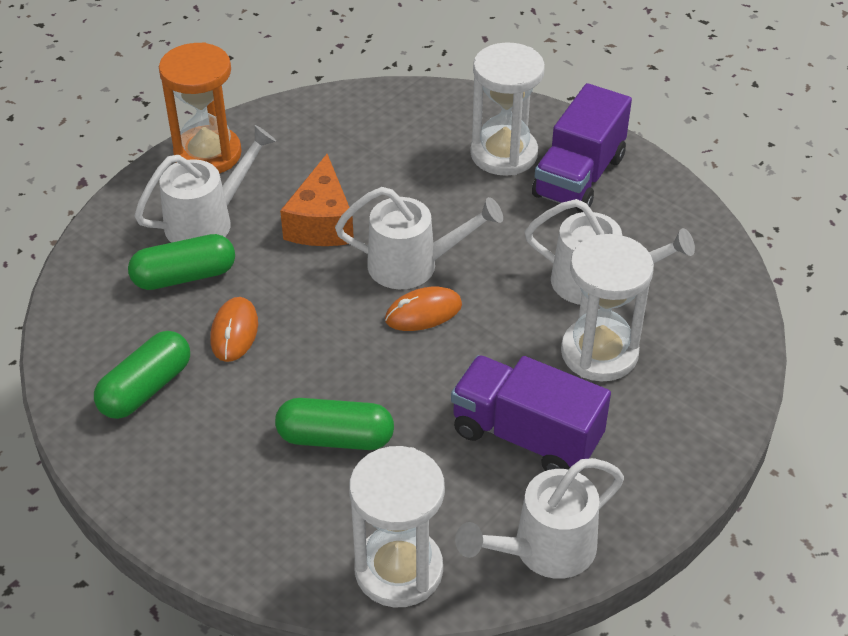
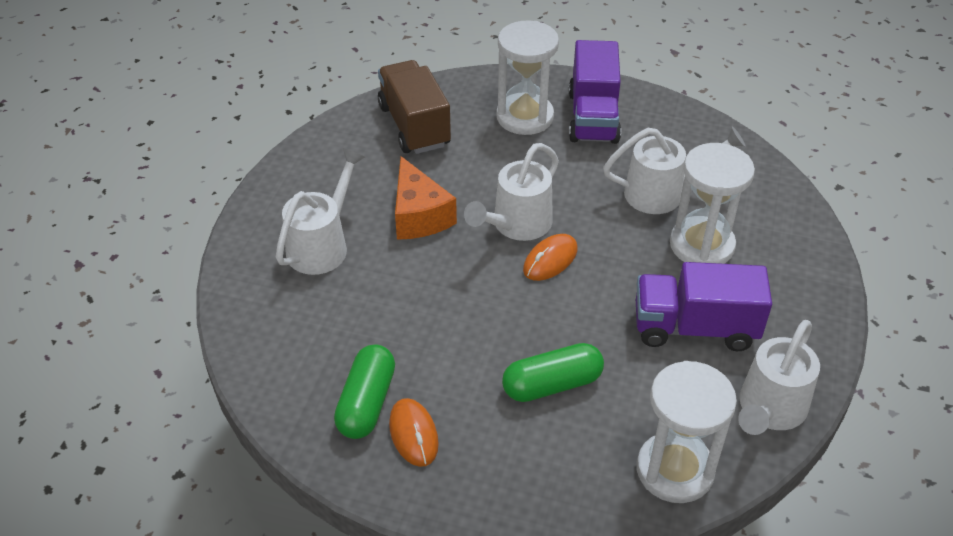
camera: 25 degrees left, 0 degrees up
green capsule [128,234,235,290] -> none
orange hourglass [159,42,242,173] -> none
orange mouse [210,297,258,362] -> orange mouse moved to [389,398,439,467]
white watering can [335,187,503,289] -> white watering can turned 150 degrees clockwise [464,143,559,241]
none -> brown truck [378,60,451,154]

